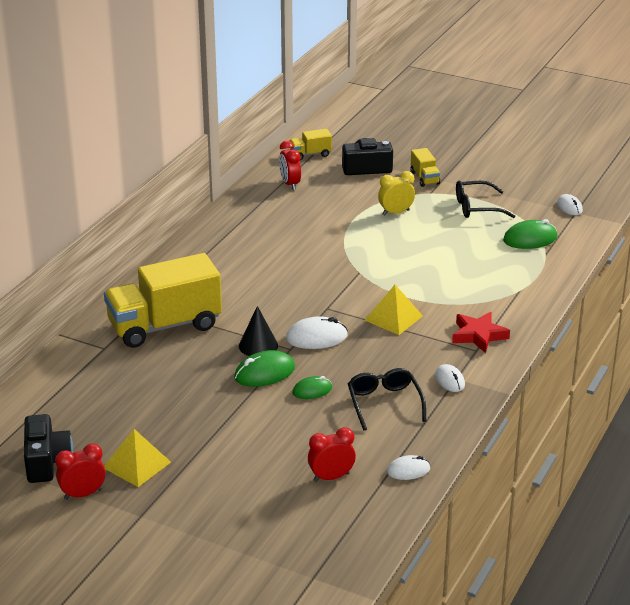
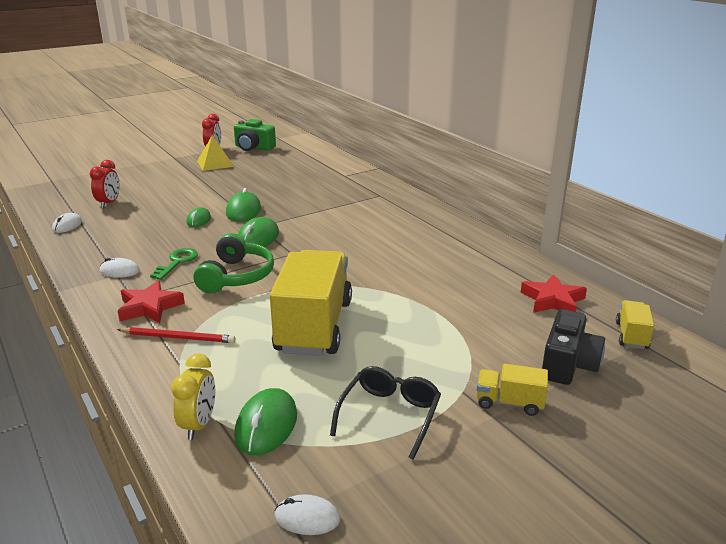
camera: 120 degrees right, 5 degrees down
black camera [24,414,73,483] -> green camera [234,119,276,151]
yellow truck [104,253,222,348] -> yellow truck moved to [270,250,352,356]
black cone [239,306,278,356] -> none
red clock [279,141,301,190] -> red star [521,274,587,313]
white mouse [286,316,348,349] -> green mouse [238,217,279,247]
black glasses [348,368,426,430] -> none
yellow pyramid [365,285,423,335] -> green headphones [194,233,274,293]
yellow clock [378,171,415,216] -> yellow clock moved to [171,353,215,440]
none -> red pencil [117,327,235,343]
none -> green key [150,248,198,280]

